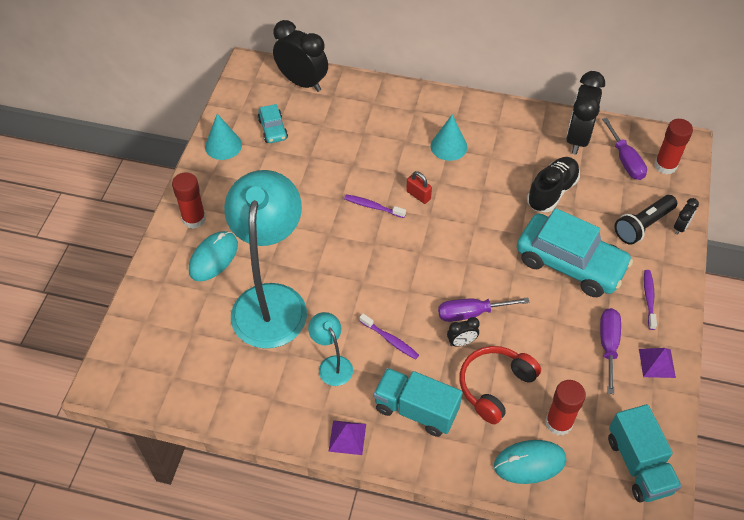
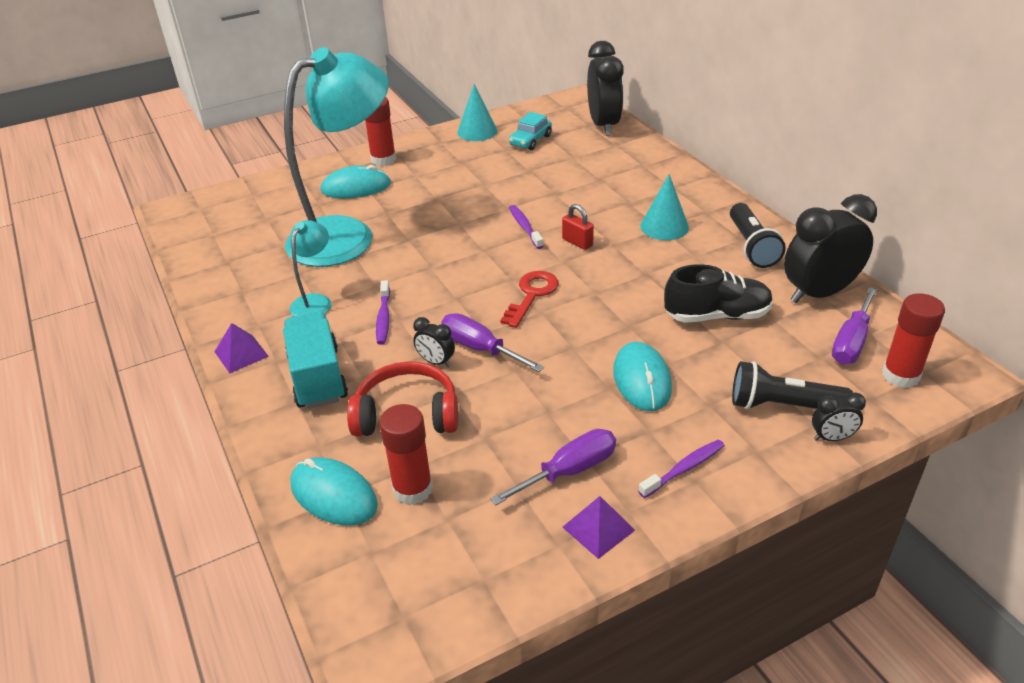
camera: 50 degrees right, 15 degrees down
red padlock [406,171,432,204] -> red padlock turned 45 degrees counterclockwise [562,204,594,250]
turquoise car [517,208,633,297] -> turquoise mouse [613,342,672,411]
turquoise truck [608,404,682,502] -> none
none -> red key [500,271,559,328]
none -> black flashlight [730,203,786,268]

